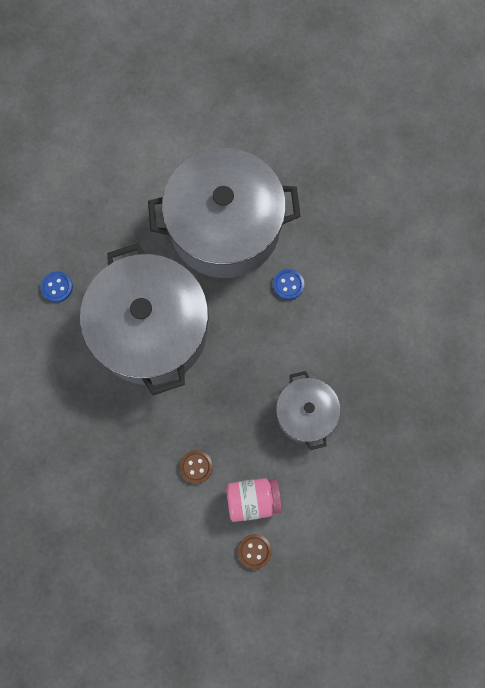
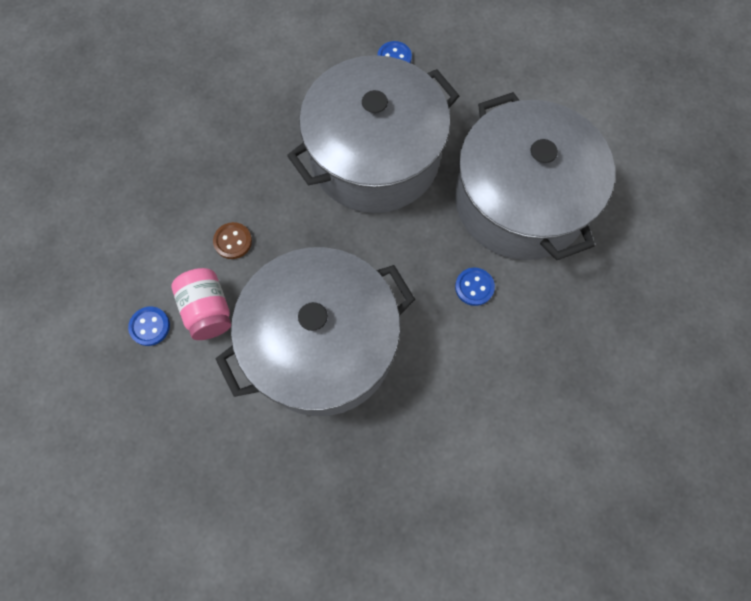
camera: 75 degrees right, 5 degrees down
brown button [238,534,272,569] -> blue button [128,307,170,346]
grey pot [276,371,341,450] -> grey pot [216,247,415,416], size x1.97

